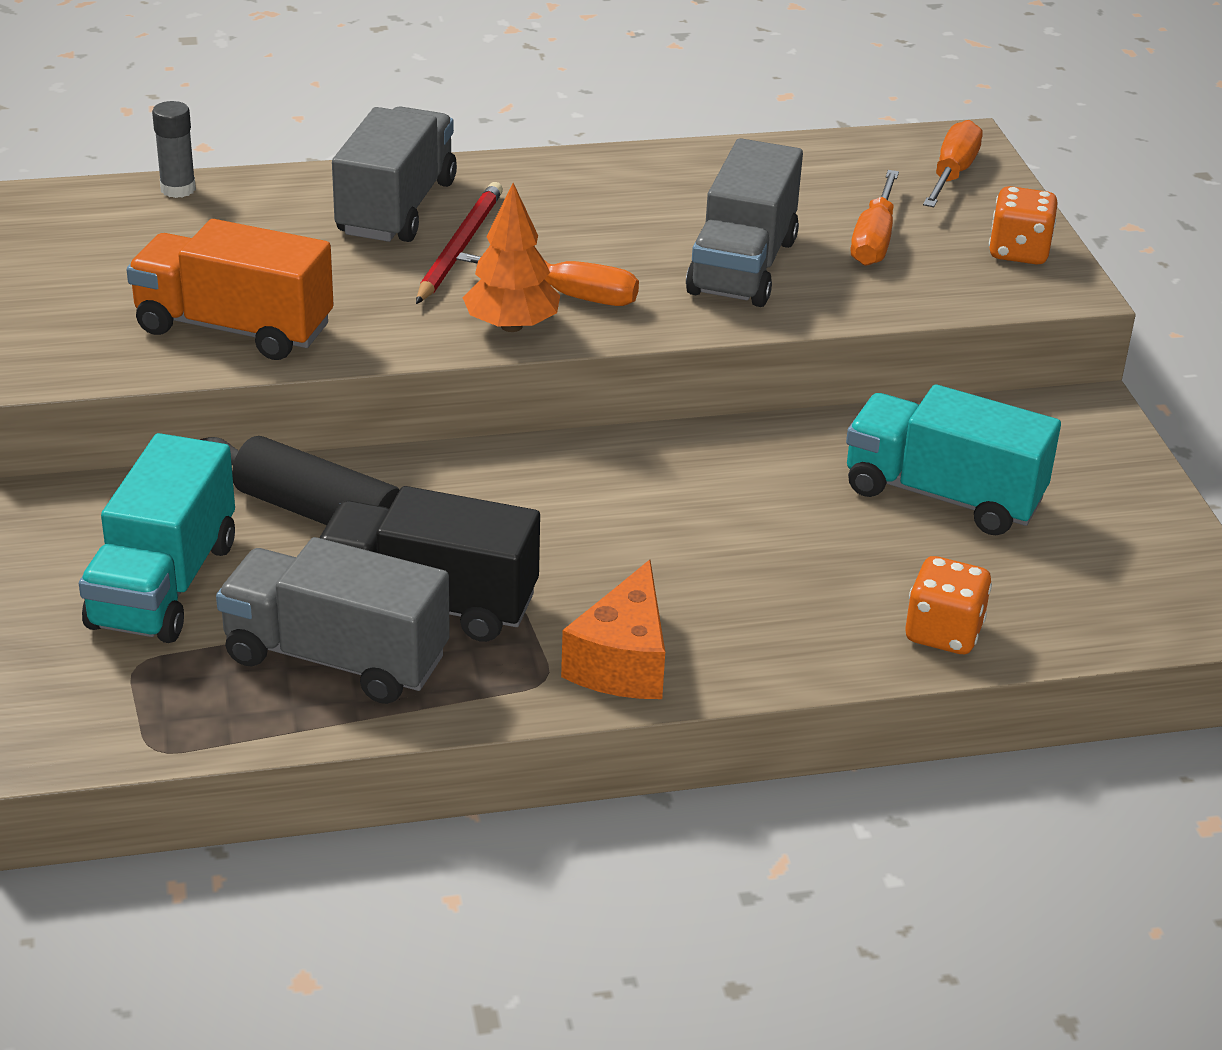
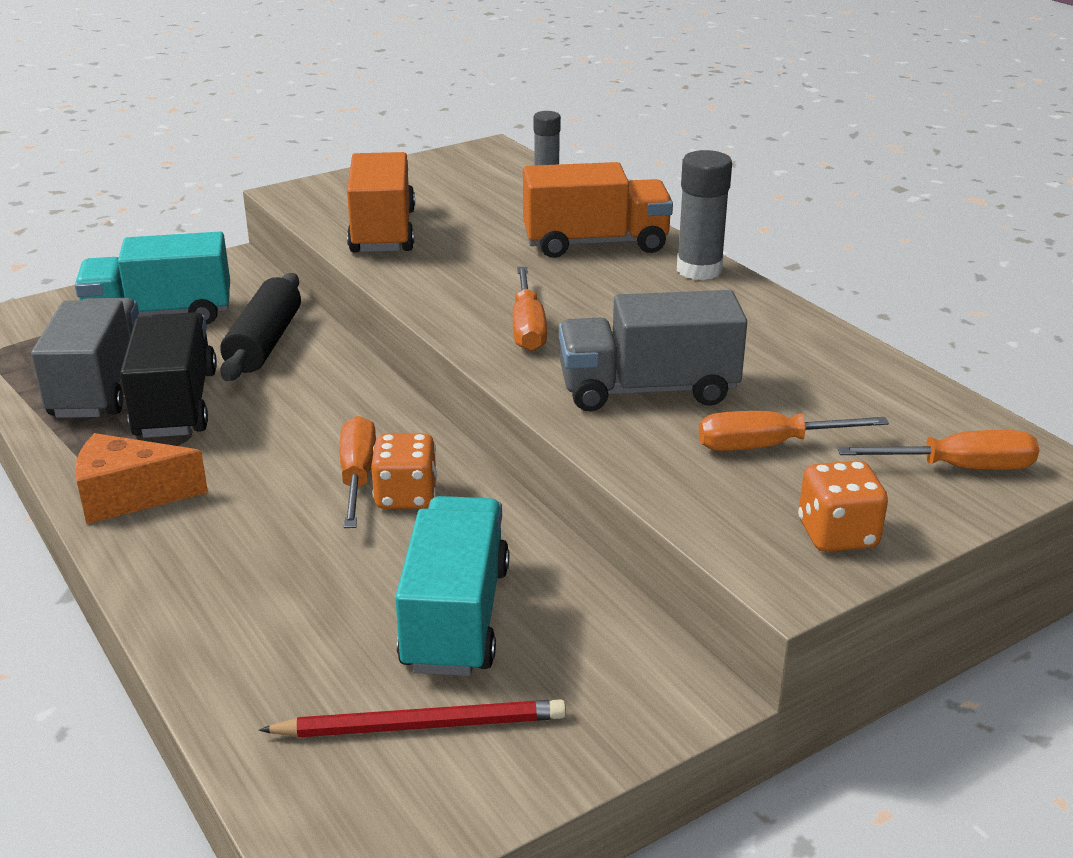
camera: 70 degrees right, 5 degrees down
grey truck [332,106,457,242] -> orange truck [523,162,673,258]
red pencil [416,182,503,304] -> red pencil moved to [259,699,566,738]
orange tree [463,183,560,332] -> none
orange dice [905,556,992,654] -> orange dice moved to [371,433,437,509]
none -> orange screwdriver [339,416,376,528]
none -> grey glue stick [677,150,732,280]

